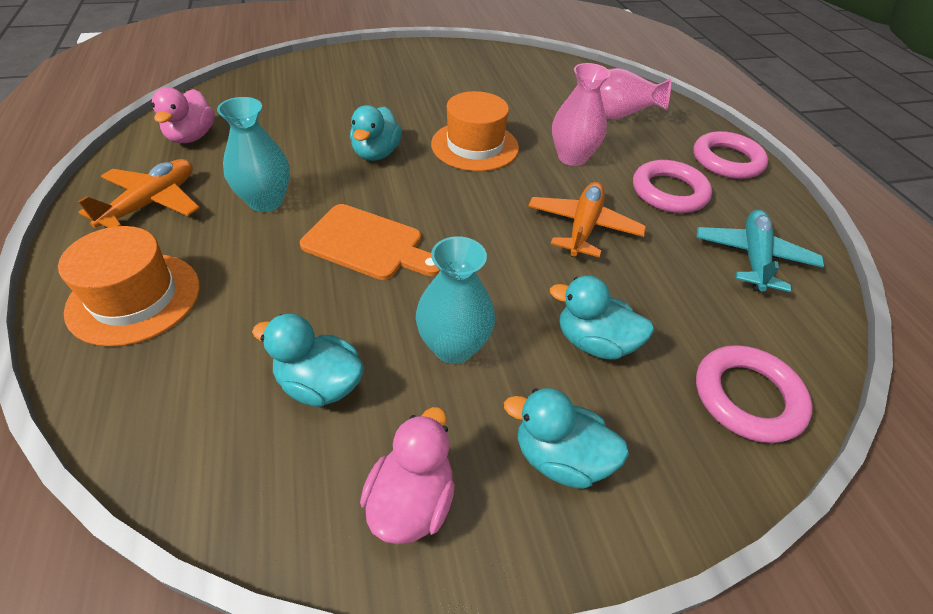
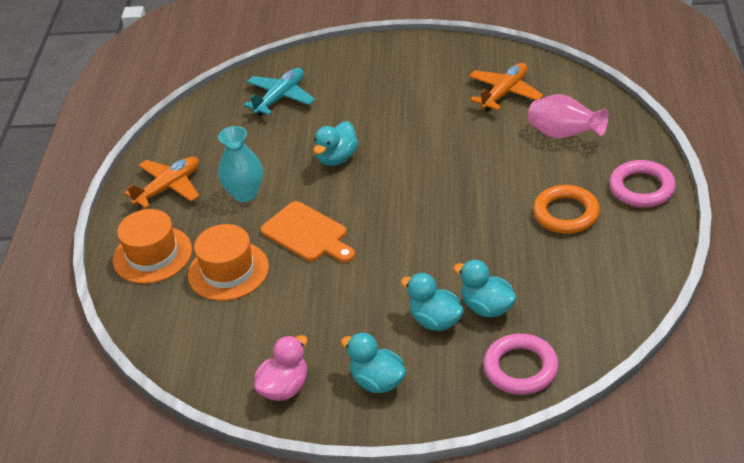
camera: 25 degrees right, 5 degrees down
pink duck [152,87,215,143] -> none
turquoise duck [252,314,364,407] -> turquoise duck moved to [453,260,516,318]
turquoise vase [416,236,495,364] -> none
orange hat [431,91,519,171] -> orange hat moved to [188,224,269,301]
orange plane [528,182,646,258] -> orange plane moved to [469,63,543,111]
pink vase [552,63,610,166] -> none
pink ring [633,160,712,213] -> orange ring [533,185,600,234]
turquoise plane [697,210,824,292] -> turquoise plane moved to [244,68,315,116]

